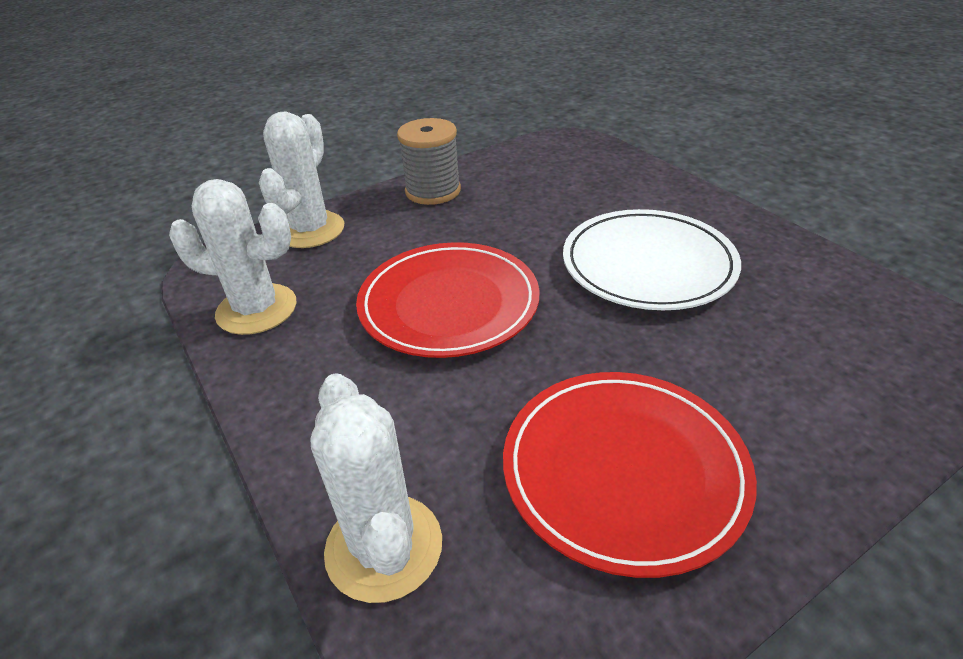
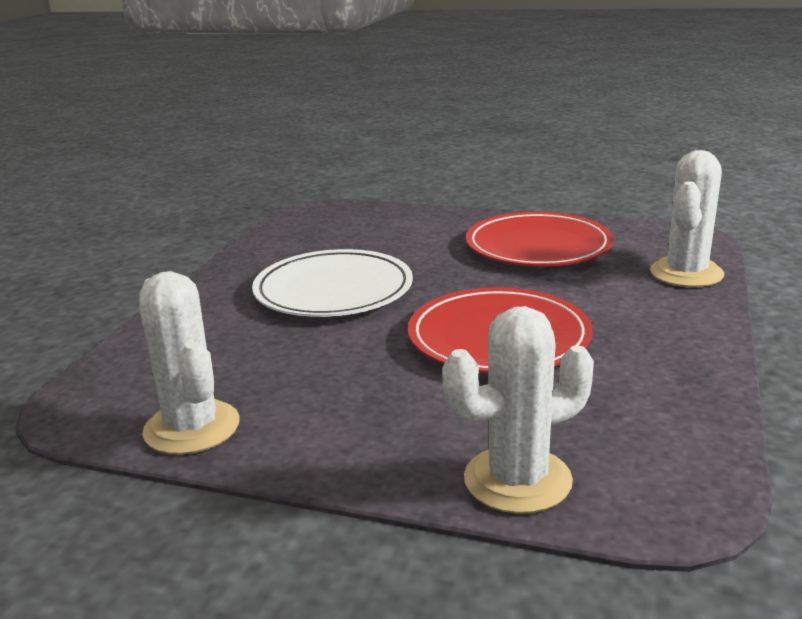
camera: 130 degrees left, 15 degrees down
white cactus [169,179,297,335] -> white cactus moved to [139,271,239,454]
grey spool [397,118,461,205] -> none

